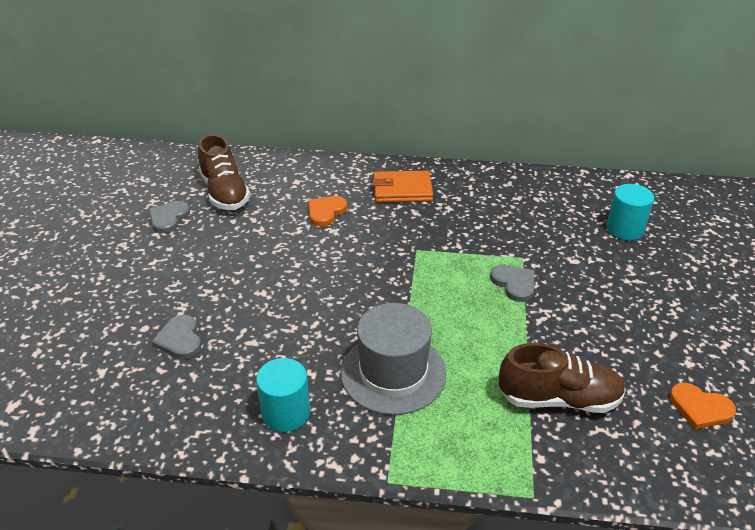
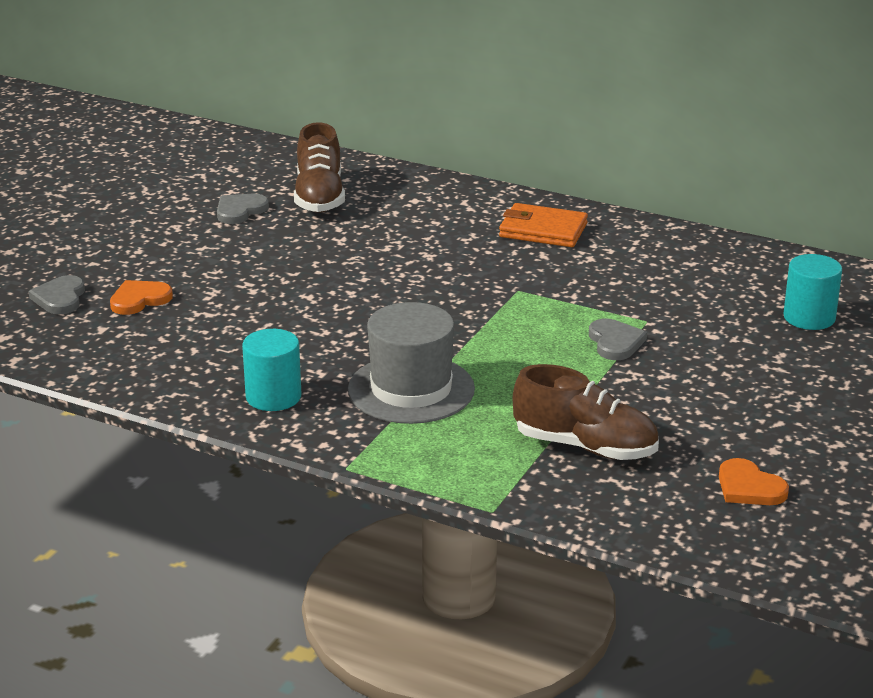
camera: 20 degrees right, 10 degrees down
grey heart [151,314,202,359] -> grey heart moved to [28,275,85,314]
orange heart [308,196,347,226] -> orange heart moved to [110,280,173,315]

